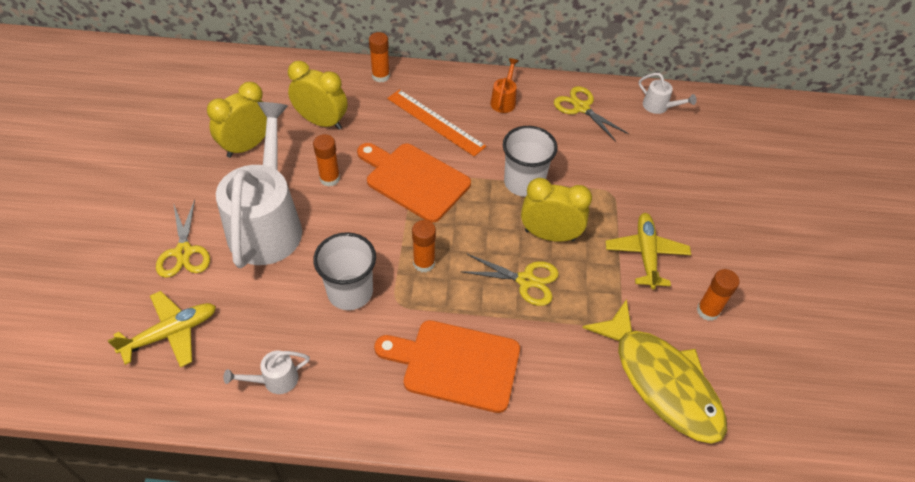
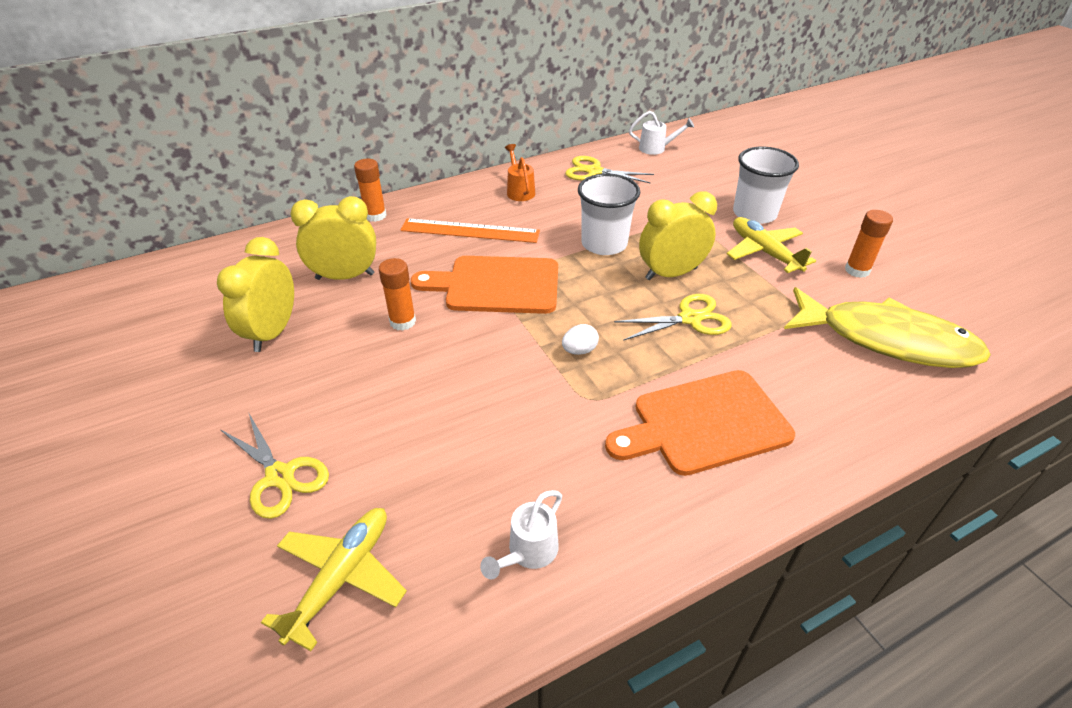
camera: 30 degrees left, 10 degrees down
white watering can [216,102,302,268] -> none
white cup [313,232,376,310] -> white cup moved to [733,146,799,224]
orange glue stick [412,220,436,272] -> white egg [562,324,599,355]

